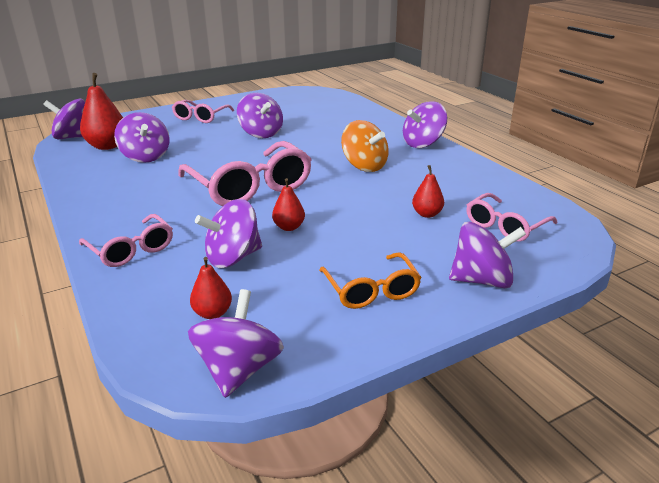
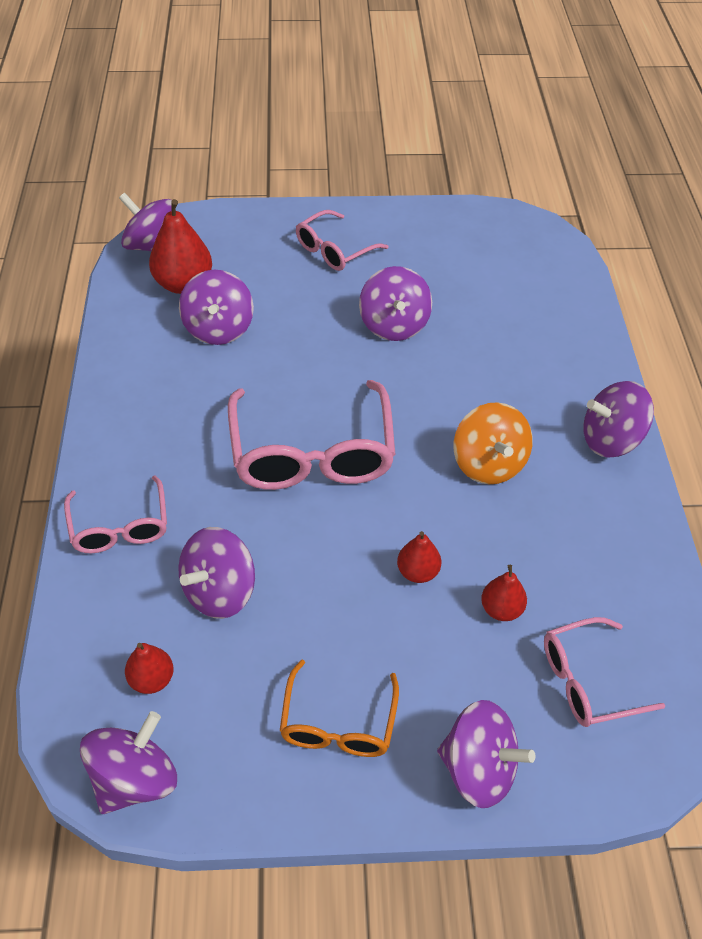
camera: 25 degrees right, 20 degrees up
purple spinning top [195,199,262,268] -> purple spinning top turned 45 degrees counterclockwise [178,527,255,619]
red pear [272,178,305,231] -> red pear moved to [397,531,441,583]

